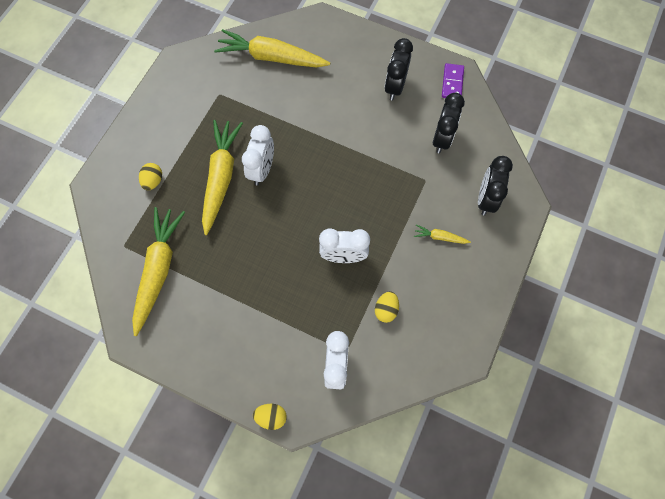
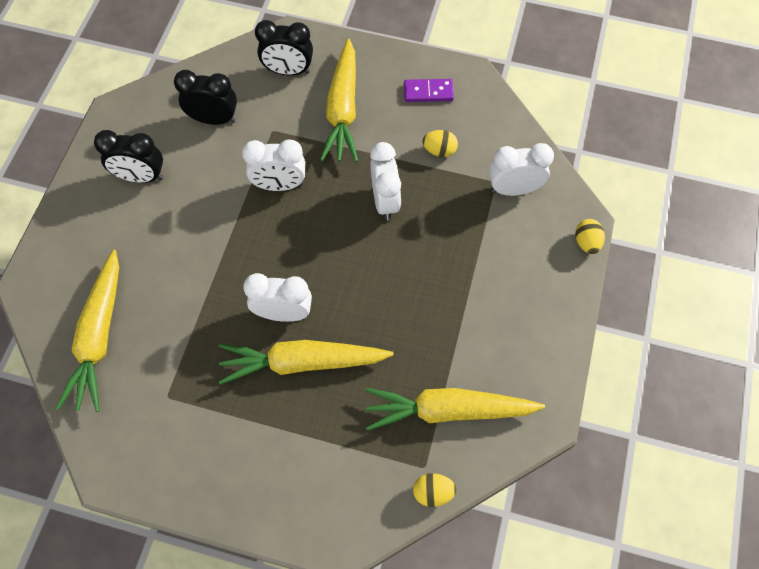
camera: 100 degrees left, 5 degrees down
yellow egg [139,163,162,190] -> yellow egg moved to [413,473,457,507]
yellow carrot [414,225,471,244] -> yellow carrot [320,38,358,162], size x2.28
purple domino [442,63,464,98] -> purple domino moved to [404,79,454,102]
none -> white clock [242,139,305,191]

